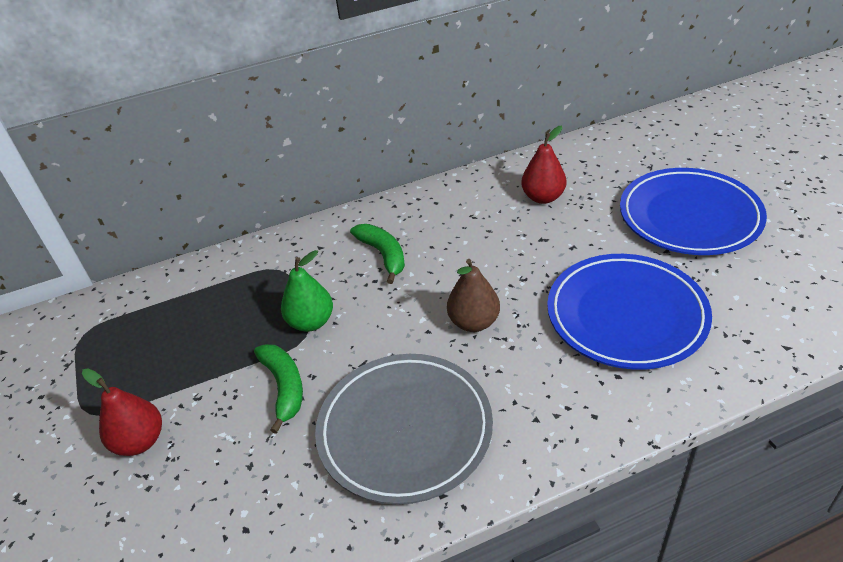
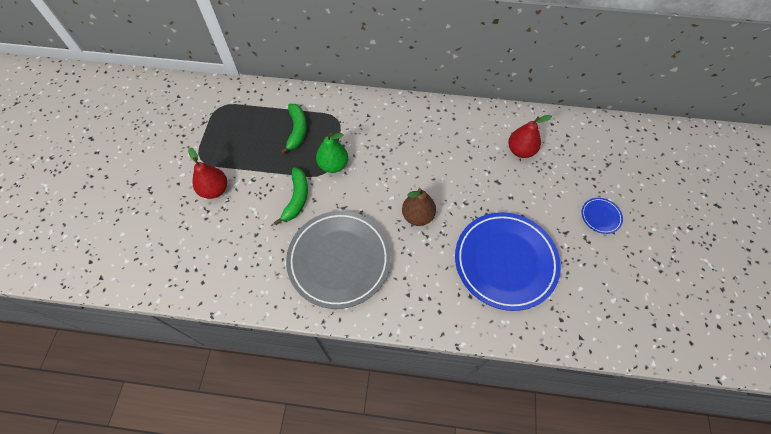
camera: 25 degrees right, 20 degrees up
green banana [350,224,405,284] -> green banana moved to [281,104,307,154]
blue plate [620,168,767,255] -> blue plate [582,198,623,234], size x0.41

